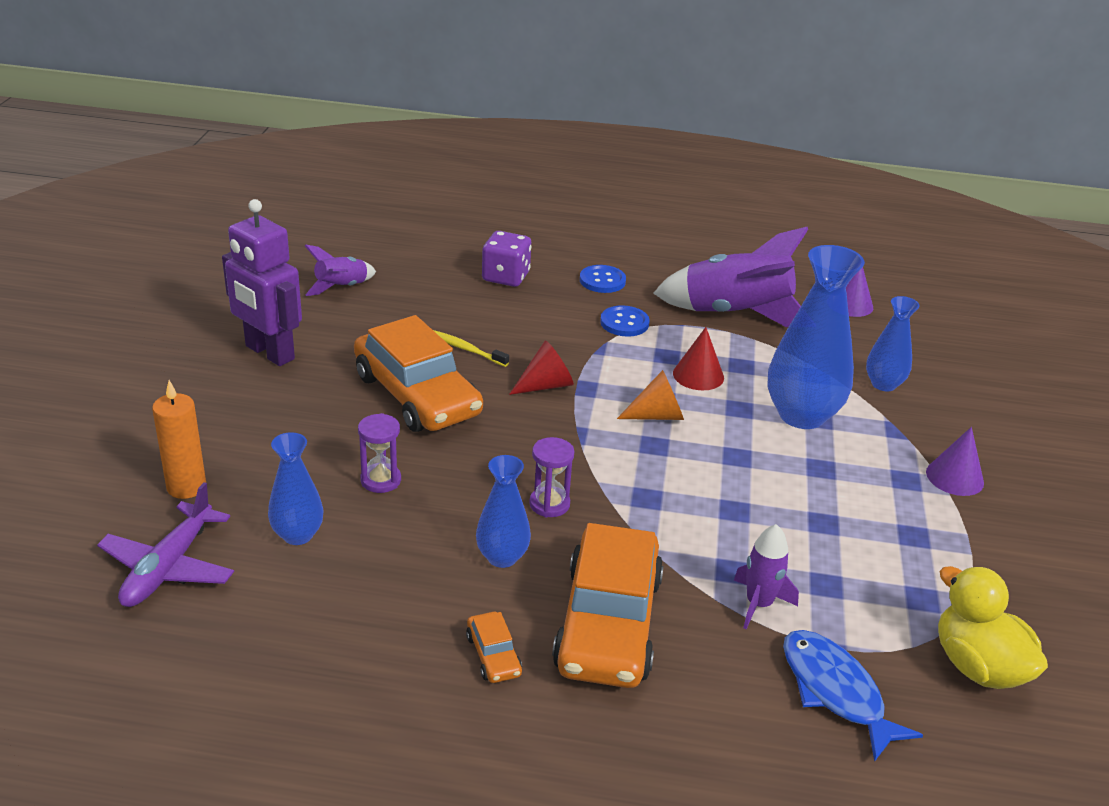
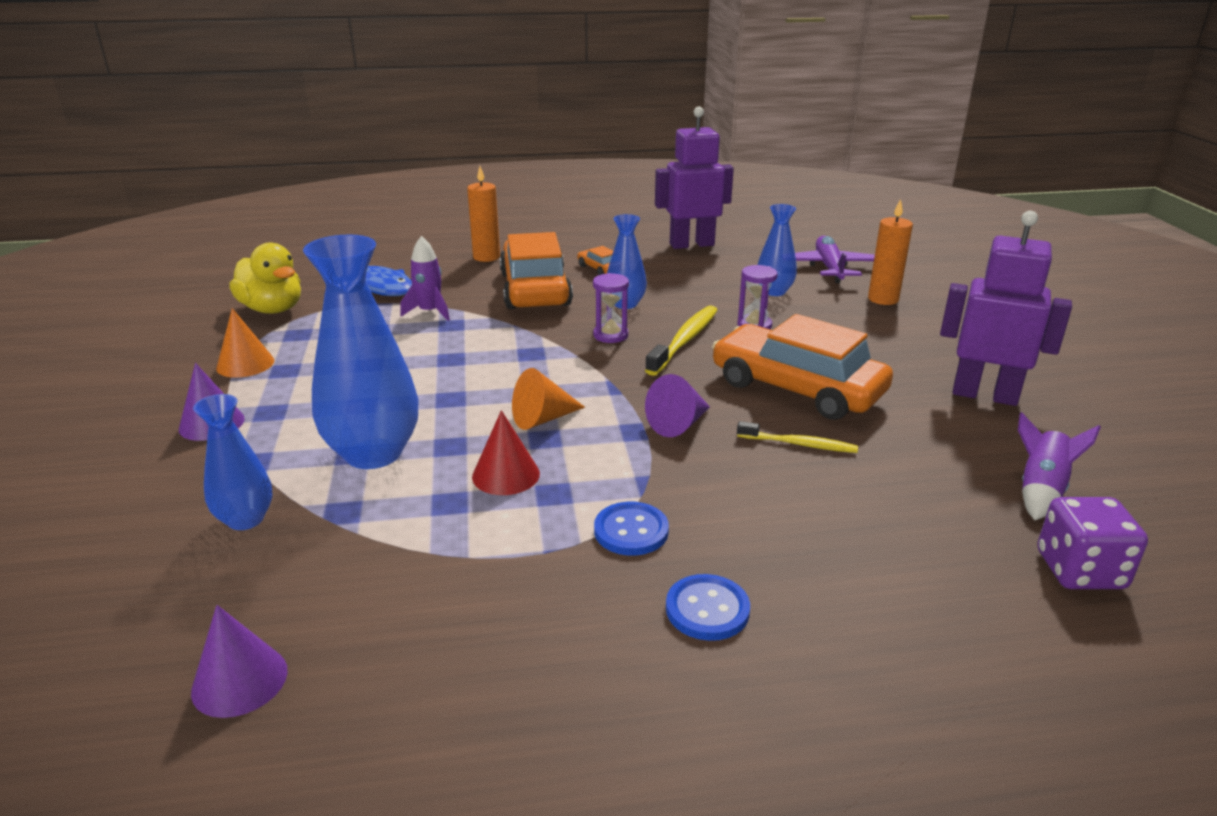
camera: 165 degrees right, 5 degrees down
purple dice [482,231,531,287] -> purple dice moved to [1038,497,1148,589]
red cone [509,340,574,395] -> purple cone [645,374,710,437]
purple rocket [653,227,808,327] -> none
none -> orange cone [216,308,274,378]
none -> orange candle [467,166,500,262]
none -> yellow toothbrush [645,305,718,376]
none -> purple robot [655,107,734,249]

